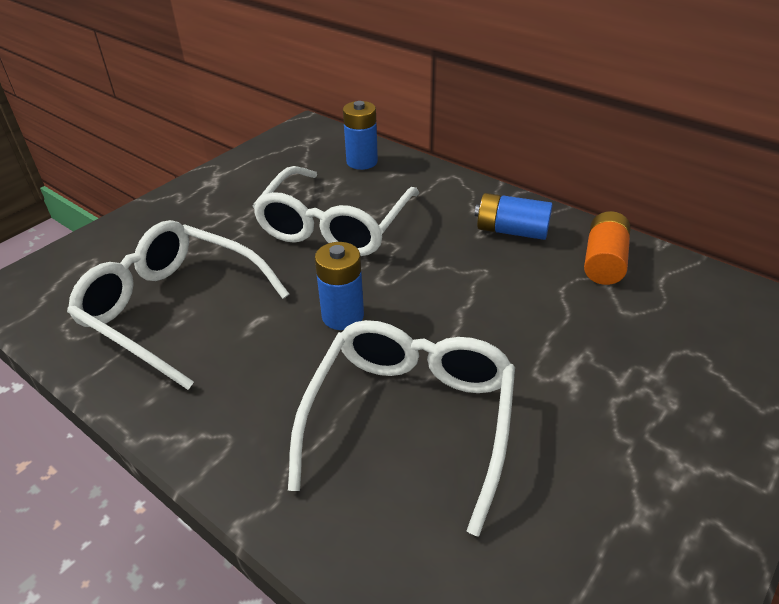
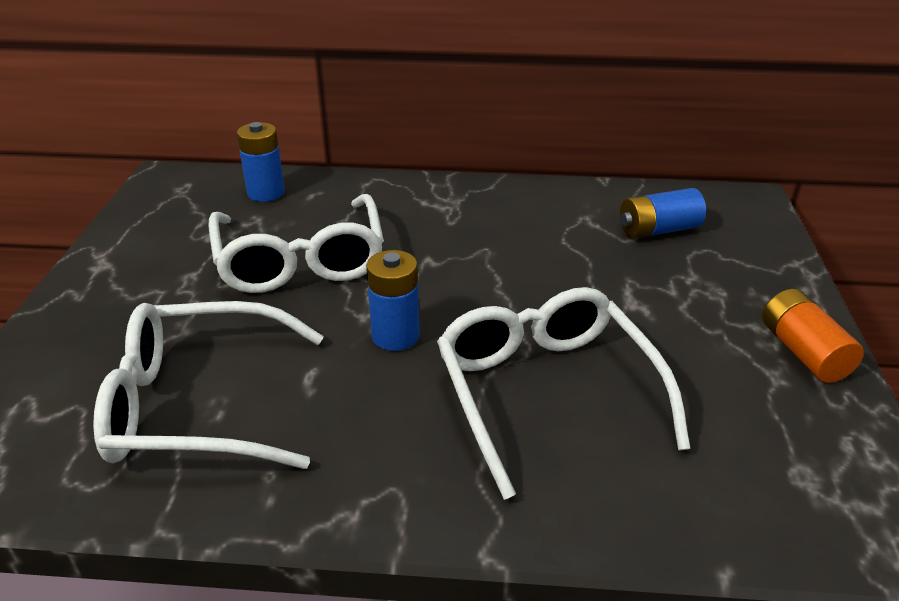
camera: 35 degrees left, 5 degrees down
blue battery [474,193,553,240] -> blue battery moved to [620,188,706,239]
orange battery [584,211,630,285] -> orange battery moved to [762,289,864,383]

